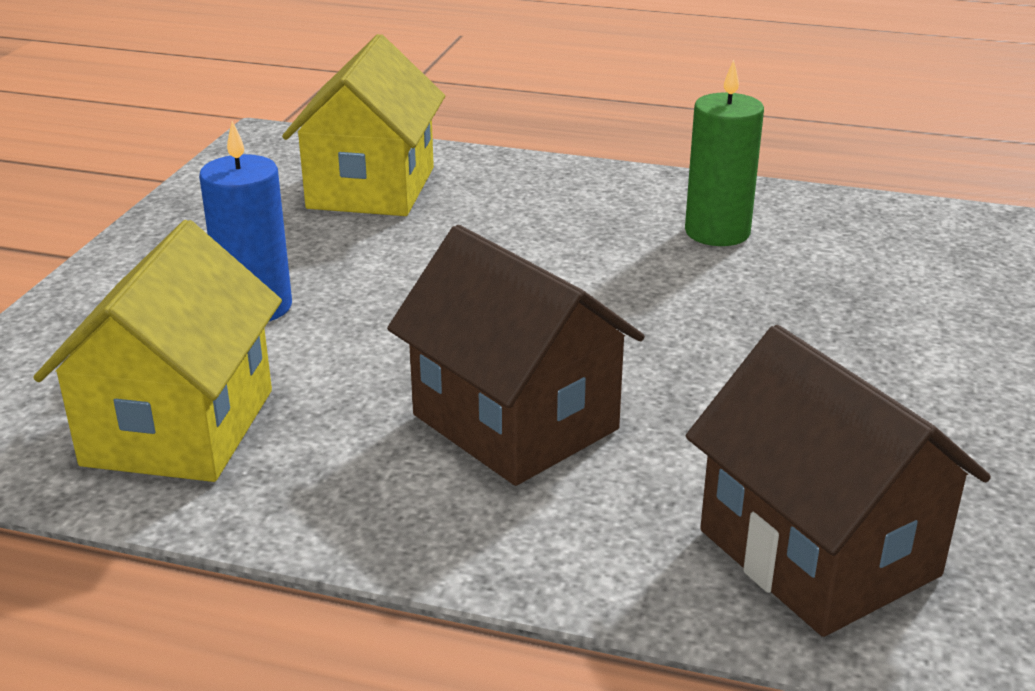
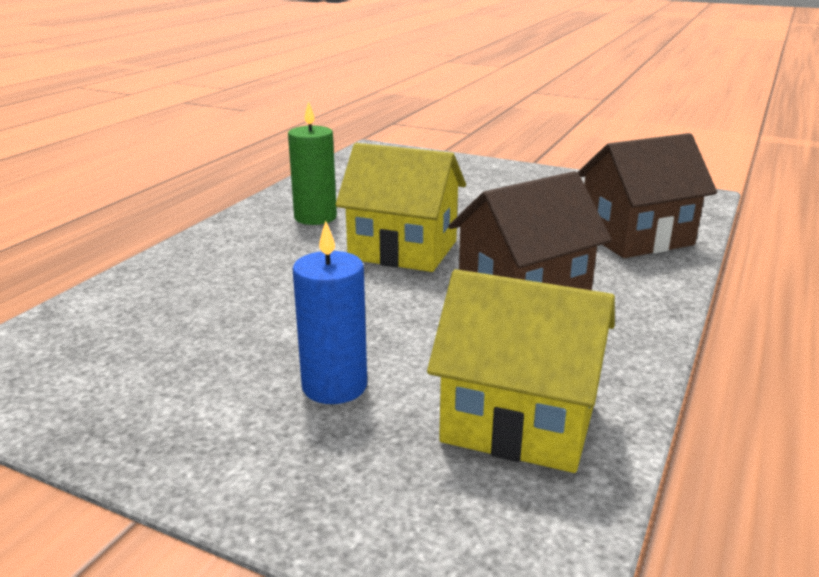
camera: 80 degrees left, 5 degrees down
yellow house [282,34,445,216] -> yellow house moved to [336,143,466,272]

